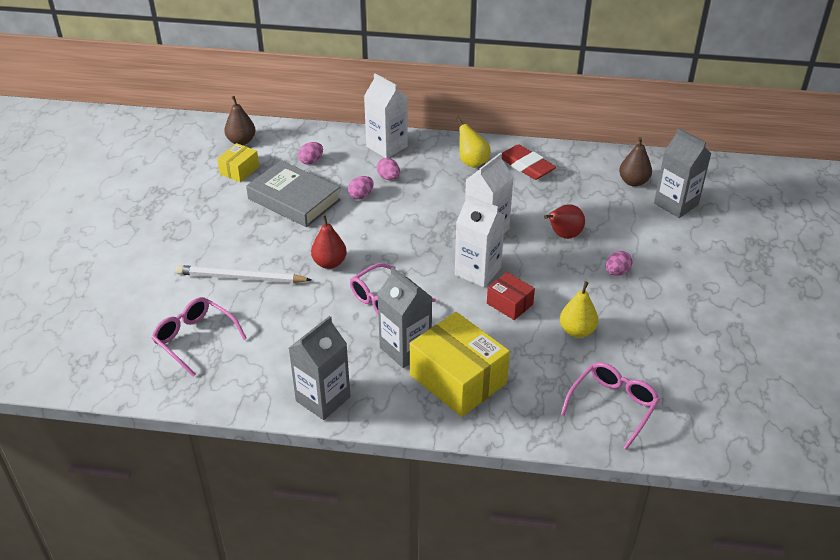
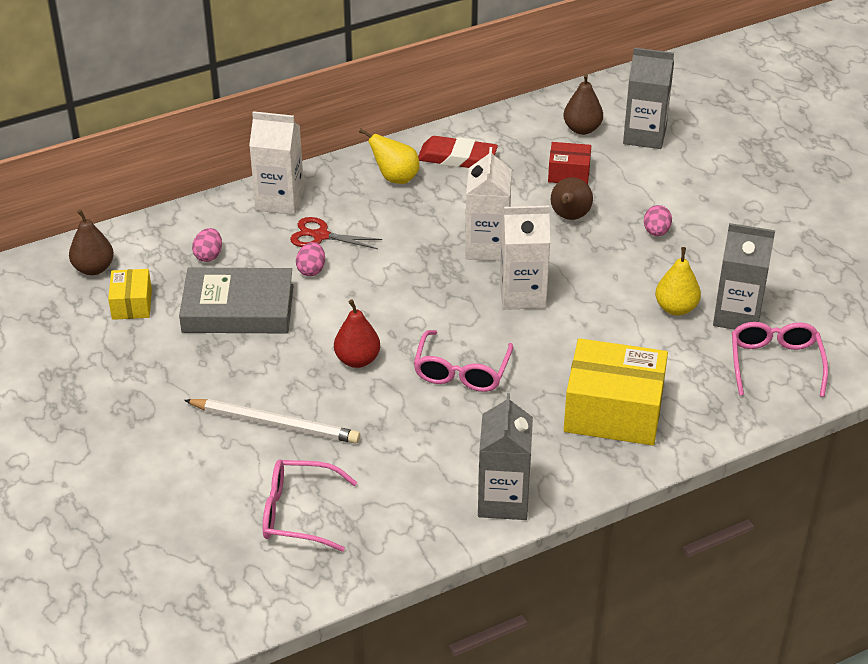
camera: 35 degrees left, 0 degrees up
white pencil [176,265,312,283] -> white pencil turned 135 degrees counterclockwise [184,399,360,444]
pink egg [377,158,400,180] -> red scissors [290,217,382,249]
grey carton [377,267,433,368] -> grey carton moved to [713,223,775,330]
red box [487,272,535,320] -> red box moved to [548,142,591,184]
red pear [544,204,585,239] -> brown pear [551,178,593,220]

